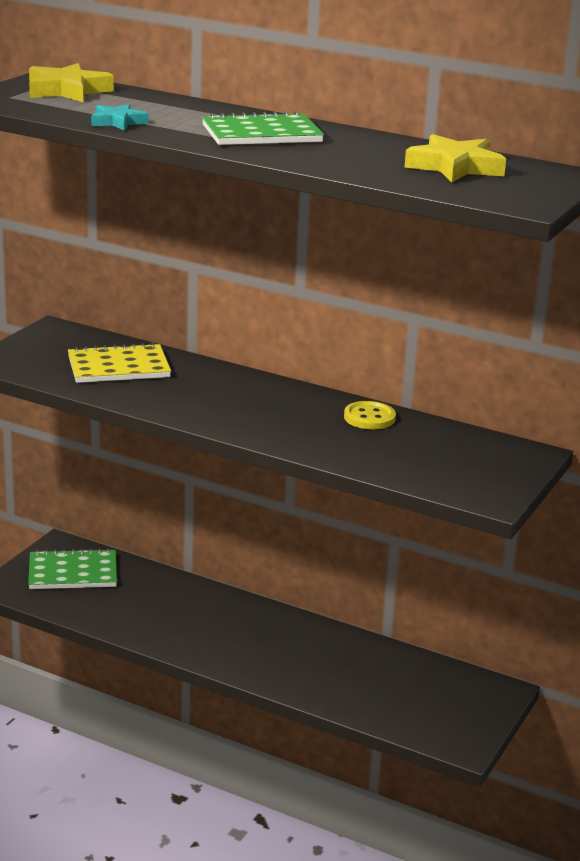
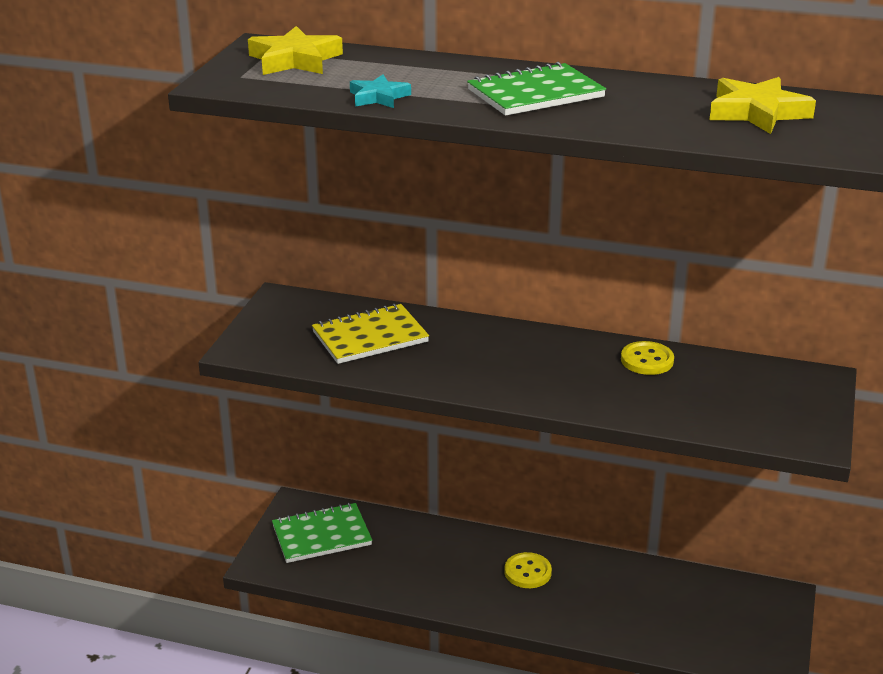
camera: 10 degrees left, 5 degrees up
none -> yellow button [505,552,552,588]

